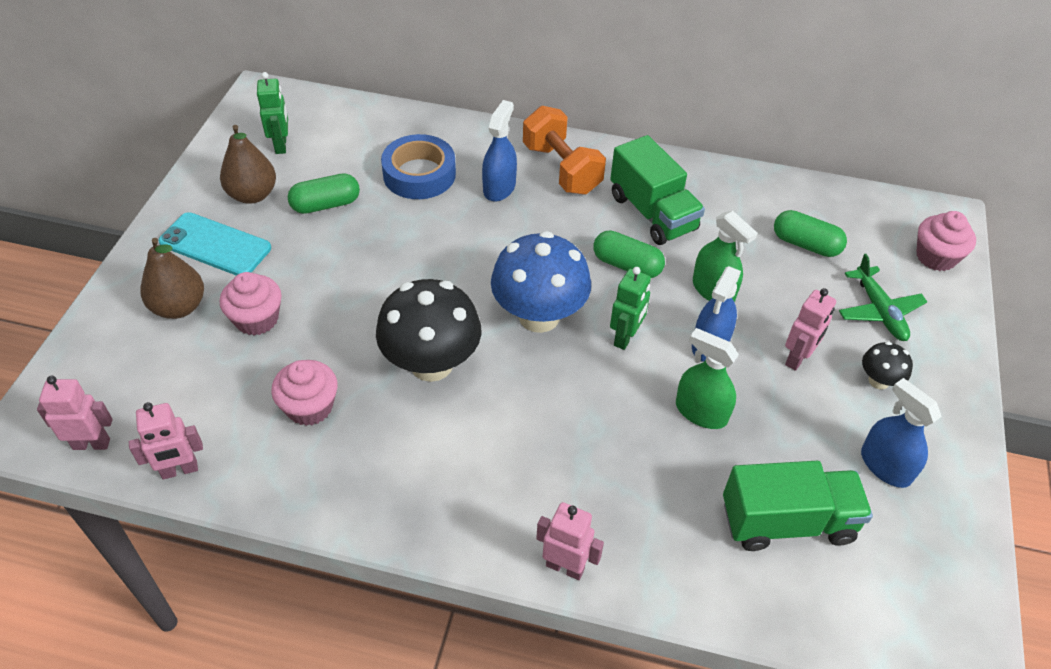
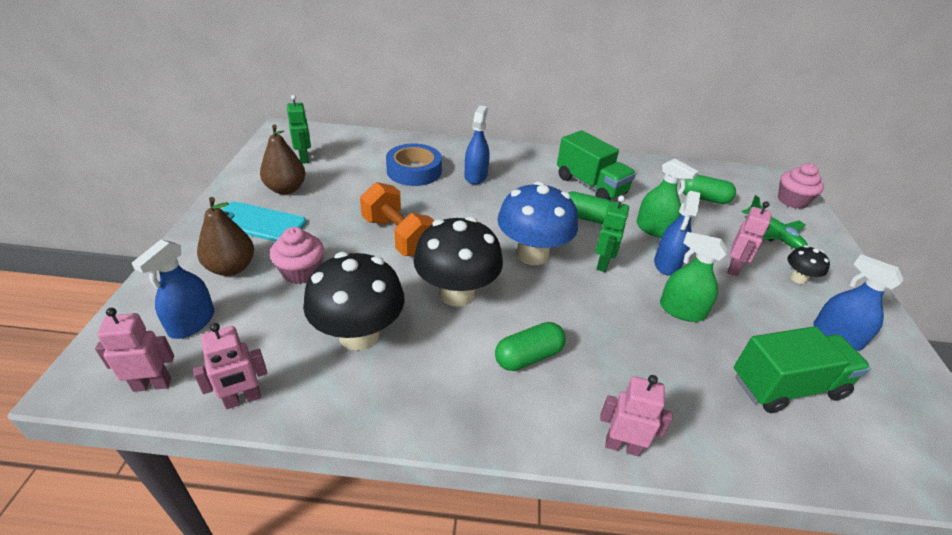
camera: 10 degrees left, 10 degrees down
pink cupcake [271,360,337,426] -> black mushroom [303,252,405,350]
green capsule [288,173,360,214] -> green capsule moved to [495,322,566,371]
orange dumbbell [523,106,606,195] -> orange dumbbell moved to [360,182,434,257]
none -> blue spray bottle [132,240,214,339]

